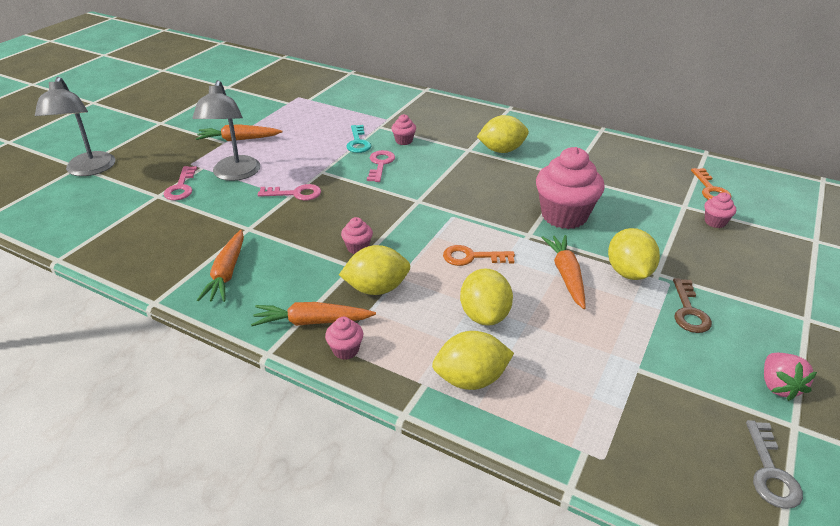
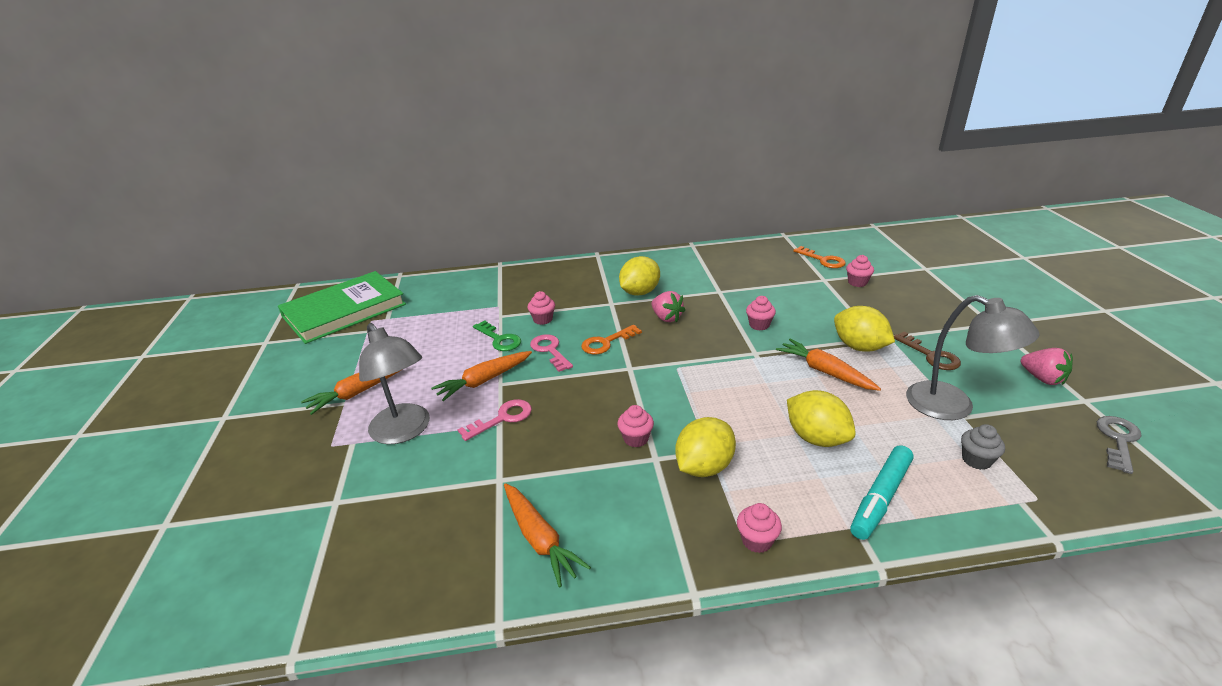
camera: 35 degrees left, 5 degrees down
grey lamp [35,77,115,176] -> grey lamp moved to [906,295,1040,420]
pink key [164,166,197,200] -> none
orange carrot [251,302,376,326] -> orange carrot moved to [431,351,532,401]
turquoise key [346,125,371,153] -> green key [473,320,521,351]
yellow lemon [432,331,514,390] -> turquoise marker [850,445,913,540]
orange key [443,245,515,266] -> orange key moved to [581,325,642,354]
pink cupcake [536,147,605,229] -> pink cupcake [746,296,776,330], size x0.45
grey key [746,420,803,509] -> grey key turned 120 degrees counterclockwise [1097,416,1142,474]
none -> green book [278,271,406,344]
none -> pink strawberry [651,291,685,322]
none -> grey cupcake [961,424,1005,470]

